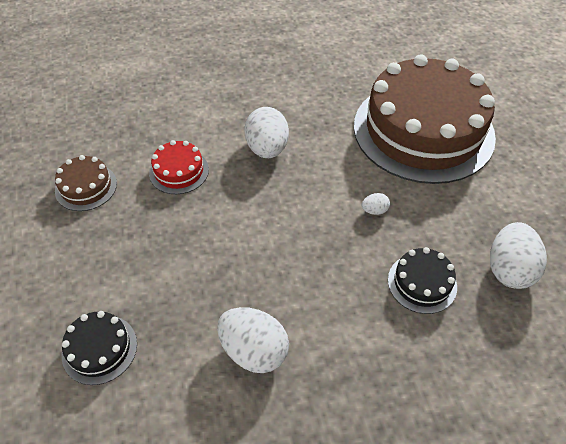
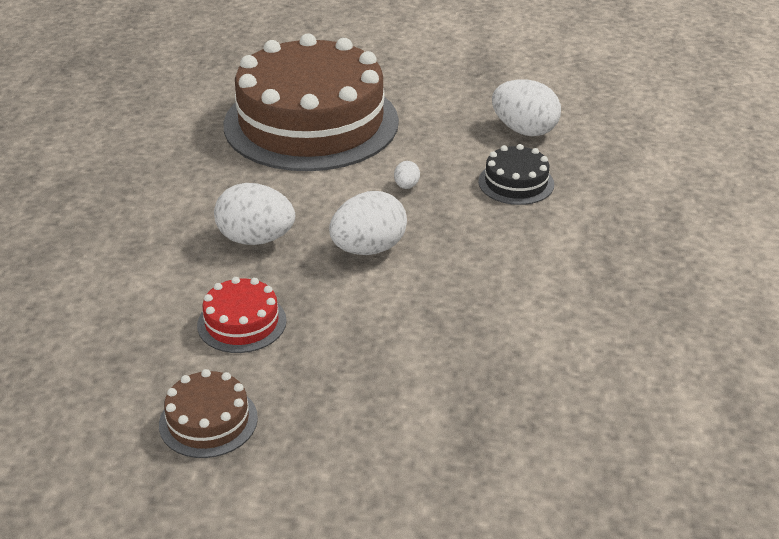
camera: 70 degrees left, 15 degrees down
black cake [62,311,137,385] -> none
white egg [217,307,289,373] -> white egg moved to [329,191,407,255]

